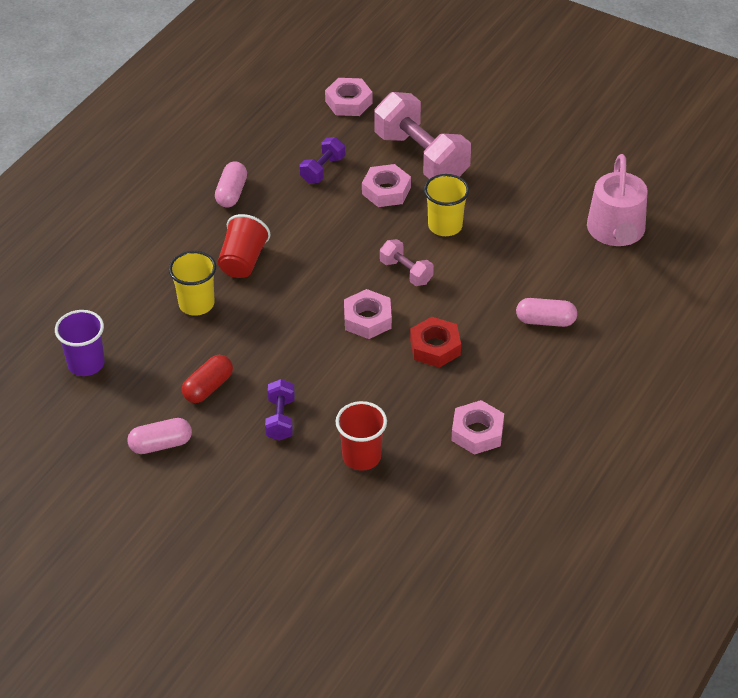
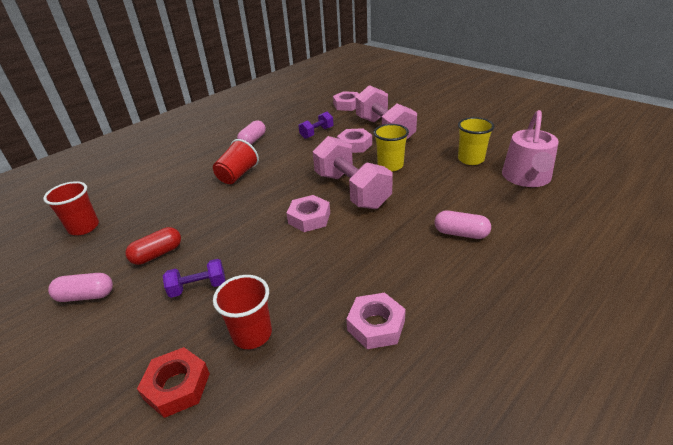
camera: 15 degrees right, 10 degrees down
purple cup [55,310,104,376] -> red cup [43,181,99,235]
yellow cup [169,251,216,315] -> yellow cup moved to [458,117,494,165]
purple dumbbell [265,379,295,441] -> purple dumbbell turned 60 degrees clockwise [163,259,226,298]
pink dumbbell [380,239,434,286] -> pink dumbbell [313,136,393,209], size x2.03
red nut [410,317,461,368] -> red nut moved to [137,347,210,418]

